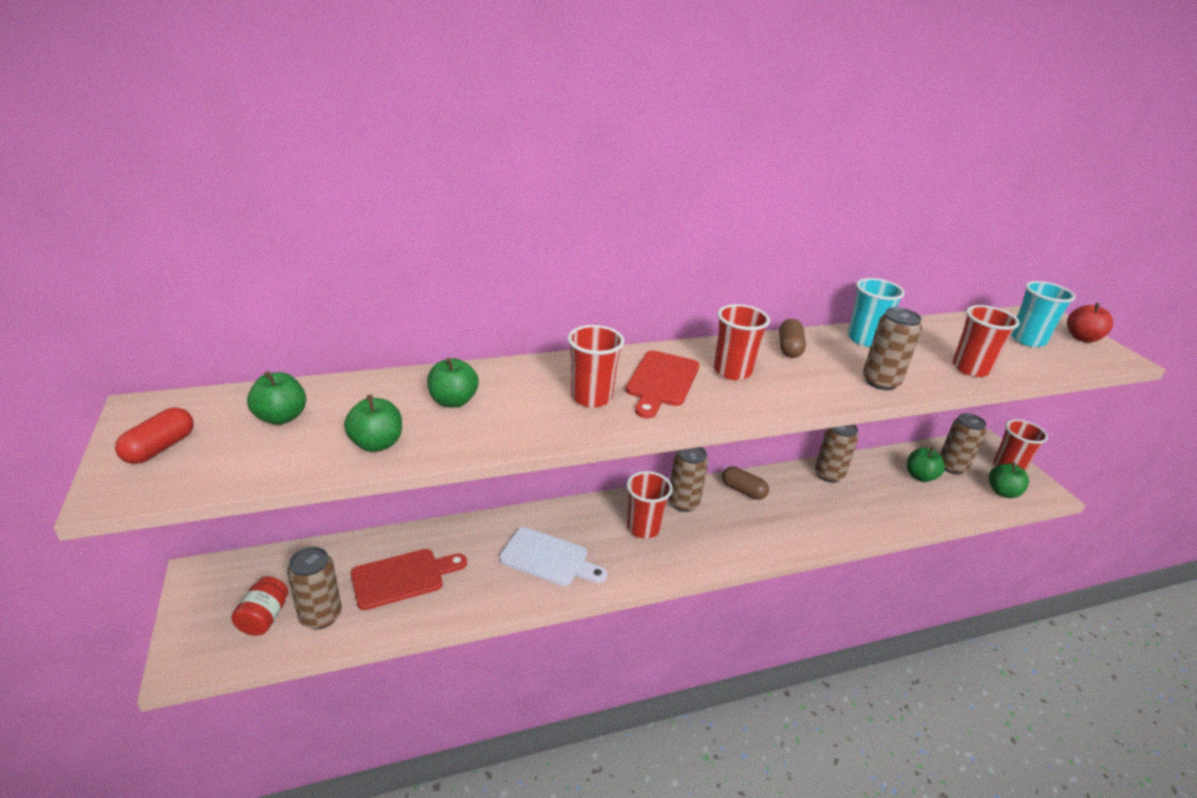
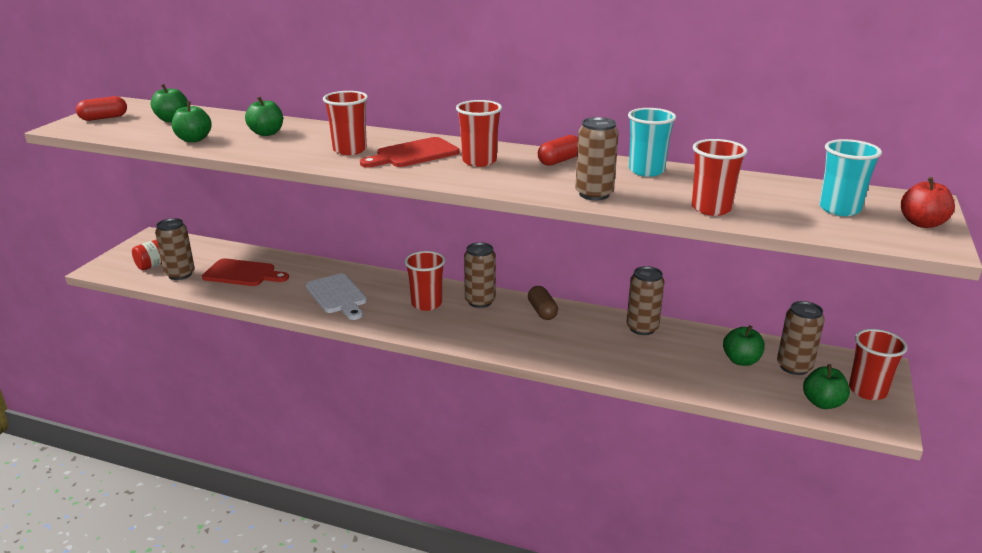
camera: 40 degrees right, 5 degrees down
brown capsule [779,319,806,358] -> red capsule [538,135,578,166]

